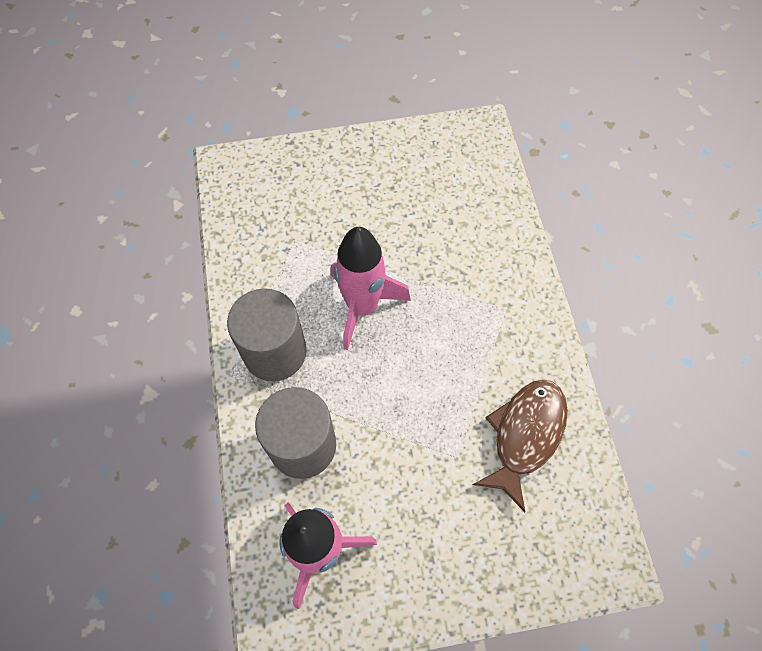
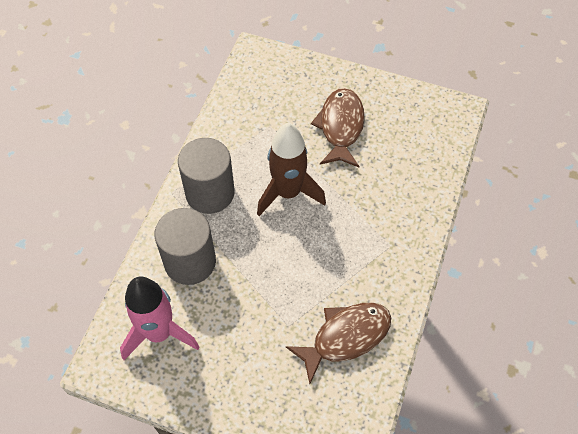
camera: 30 degrees right, 5 degrees down
pink rocket [330,227,411,350] -> brown rocket [257,123,326,216]
none -> brown fish [311,88,365,167]

